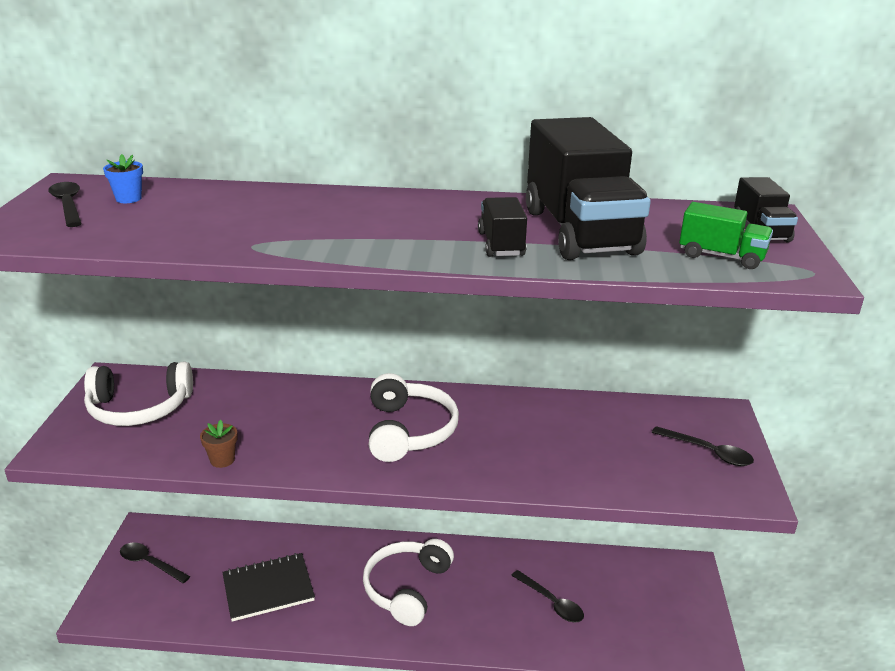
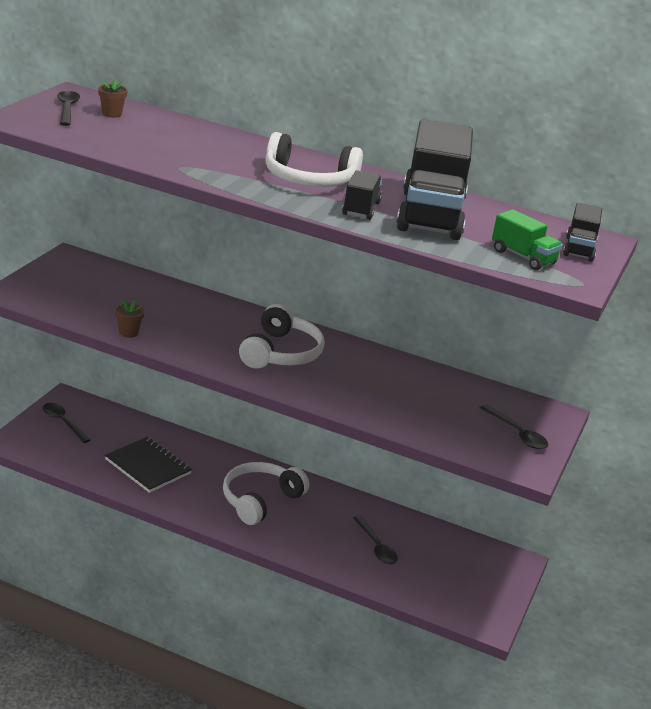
camera: 15 degrees right, 0 degrees up
white headphones [84,362,193,426] -> white headphones moved to [265,132,363,187]
blue flower pot [103,154,143,203] -> brown flower pot [98,79,128,118]
black notebook [222,553,315,622] -> black notebook turned 45 degrees clockwise [105,437,192,493]

